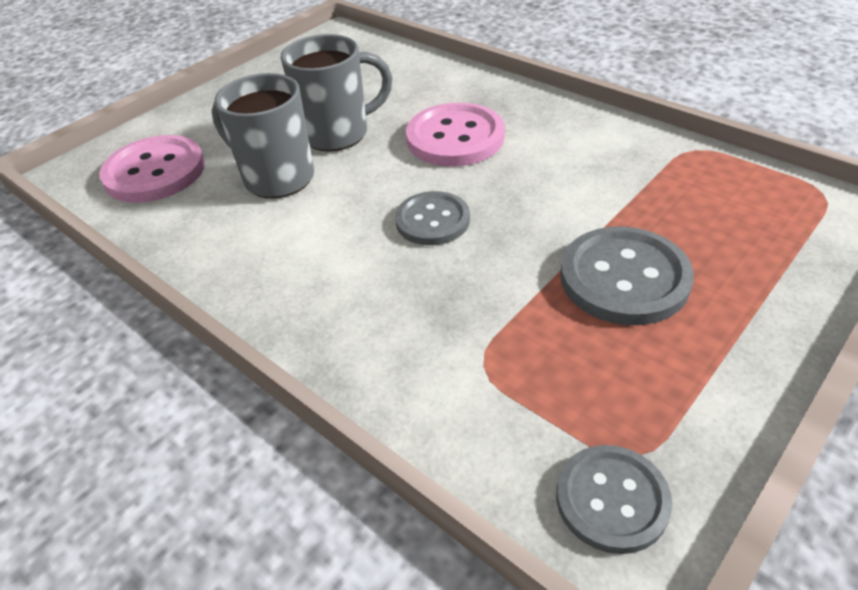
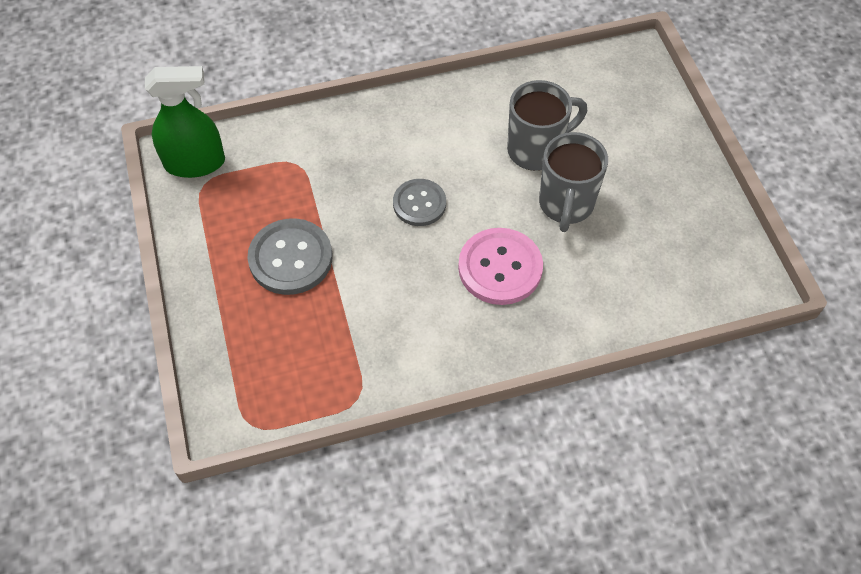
camera: 120 degrees right, 15 degrees up
pink button [99,135,205,203] -> none
grey button [556,445,672,554] -> green spray bottle [145,66,225,178]

